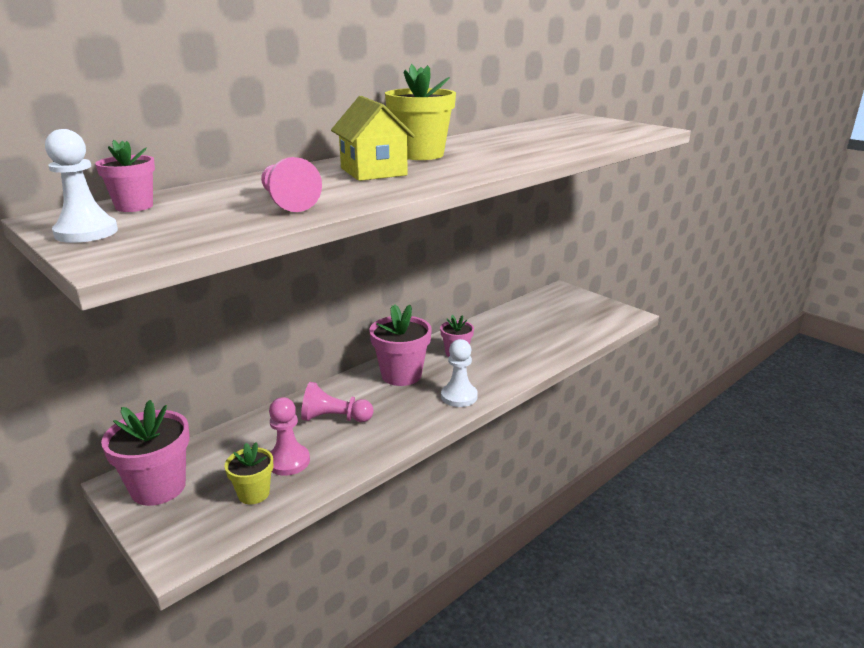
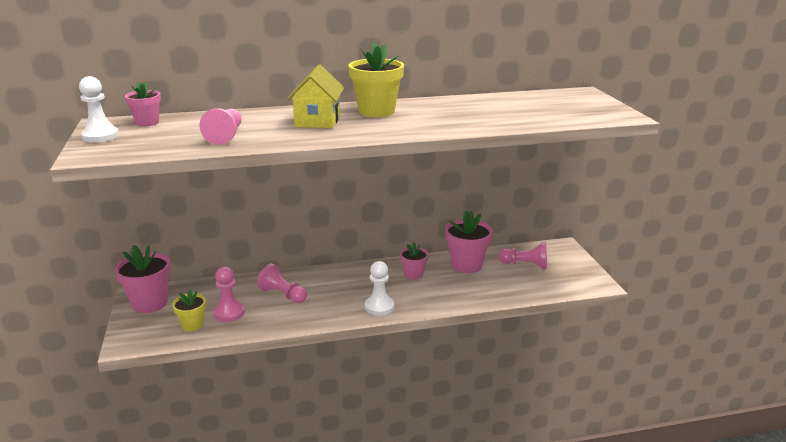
camera: 30 degrees right, 0 degrees up
pink flower pot [369,305,432,386] -> pink flower pot moved to [445,211,493,273]
none -> pink pawn [499,242,547,269]

